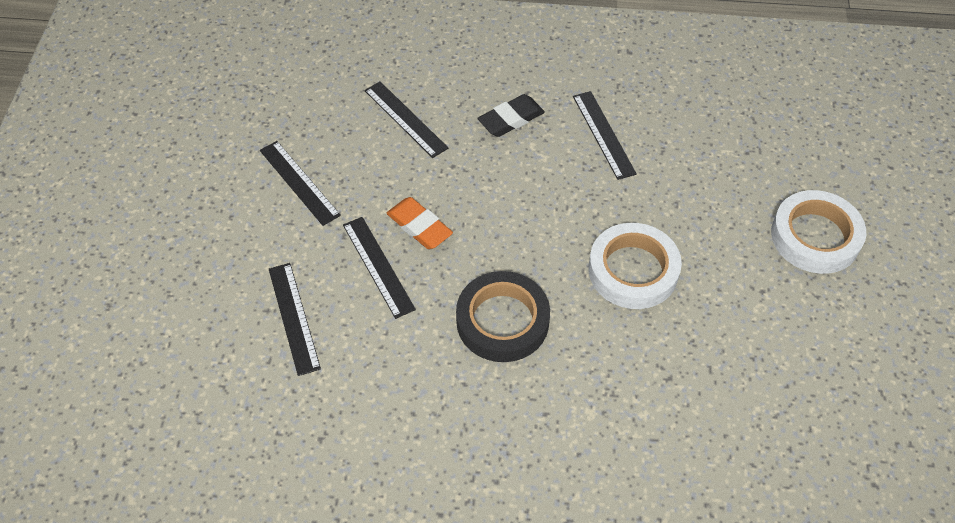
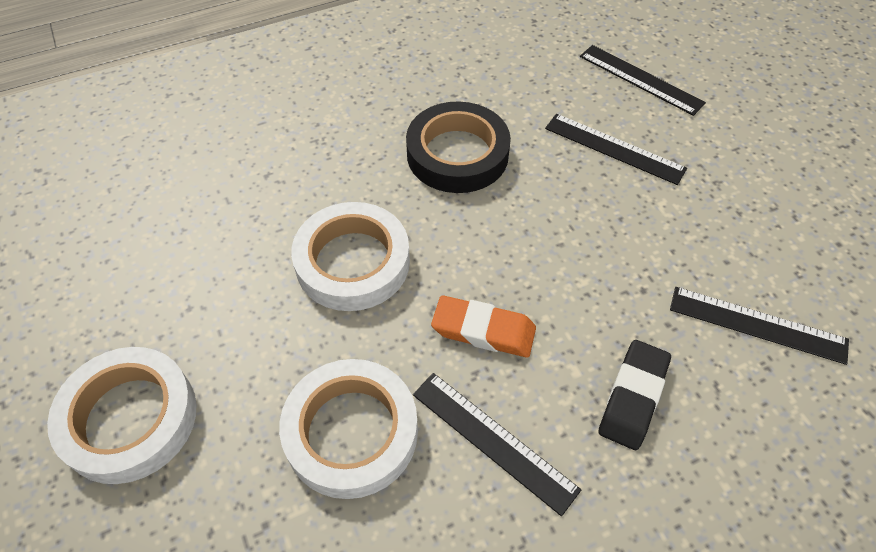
camera: 150 degrees right, 0 degrees up
black ruler [260,141,341,226] -> none
orange eraser [386,197,453,249] -> orange eraser moved to [431,295,536,357]
none -> white tape [279,359,418,499]

